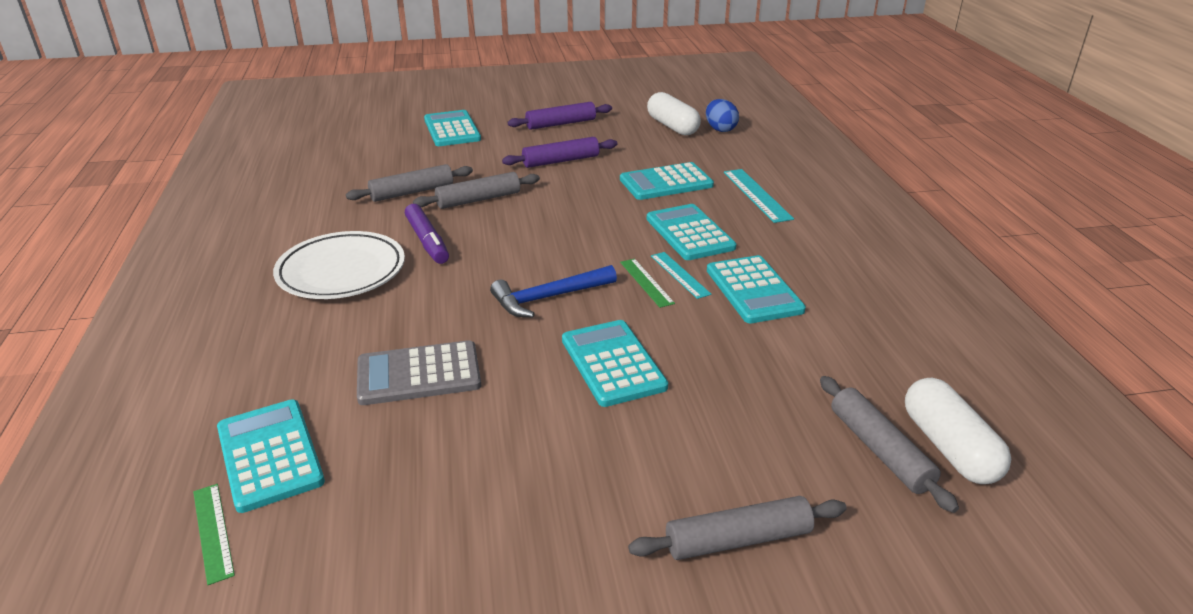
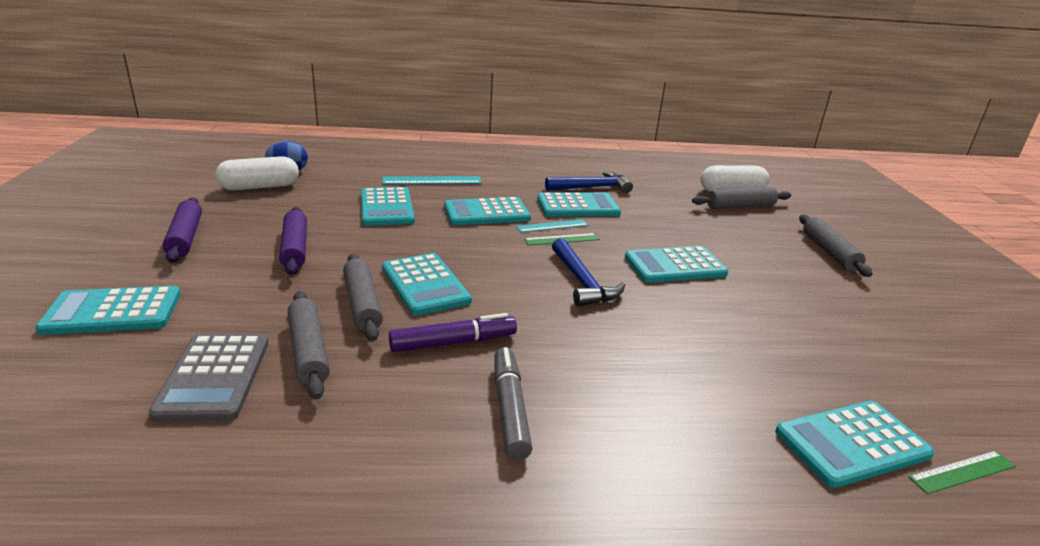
camera: 85 degrees left, 5 degrees down
white plate [273,231,405,299] -> grey marker [494,347,533,460]
grey calculator [357,340,481,405] -> grey calculator moved to [149,334,269,421]
none -> turquoise calculator [382,253,472,316]
none -> blue hammer [545,171,633,193]

